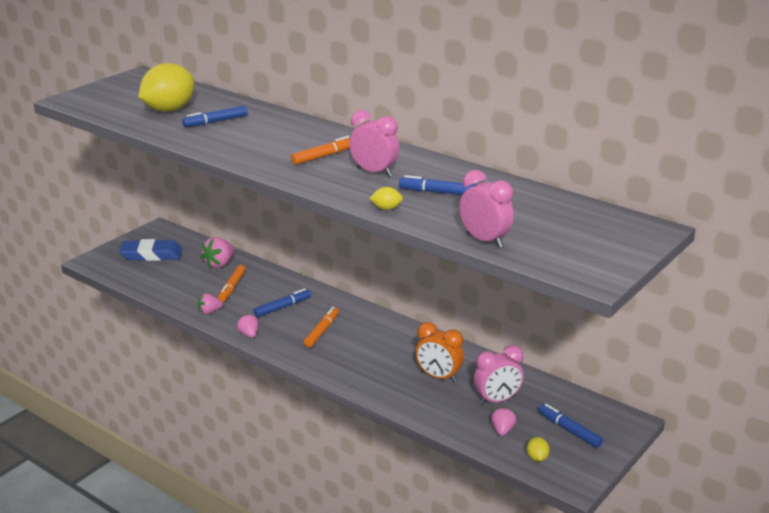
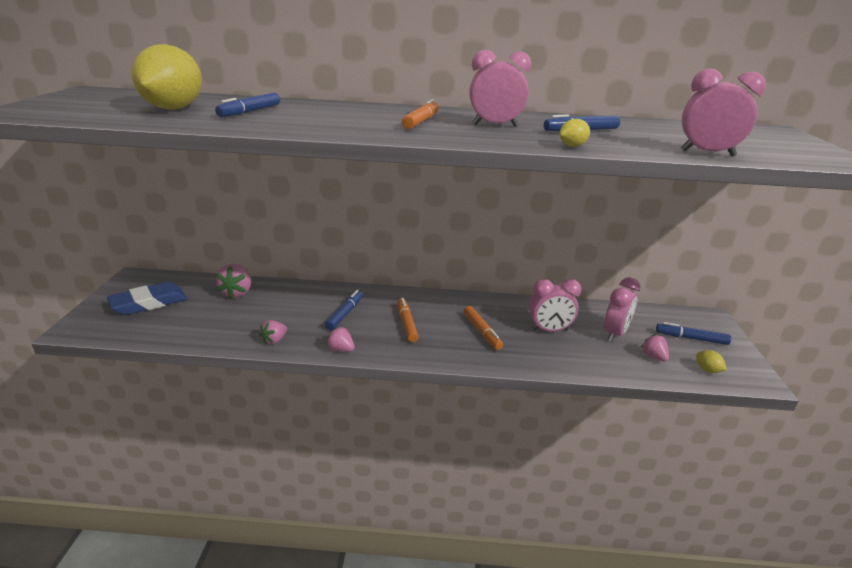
camera: 35 degrees left, 0 degrees up
orange marker [218,265,246,302] -> orange marker moved to [464,306,503,350]
orange clock [415,322,464,382] -> pink clock [529,279,582,332]

